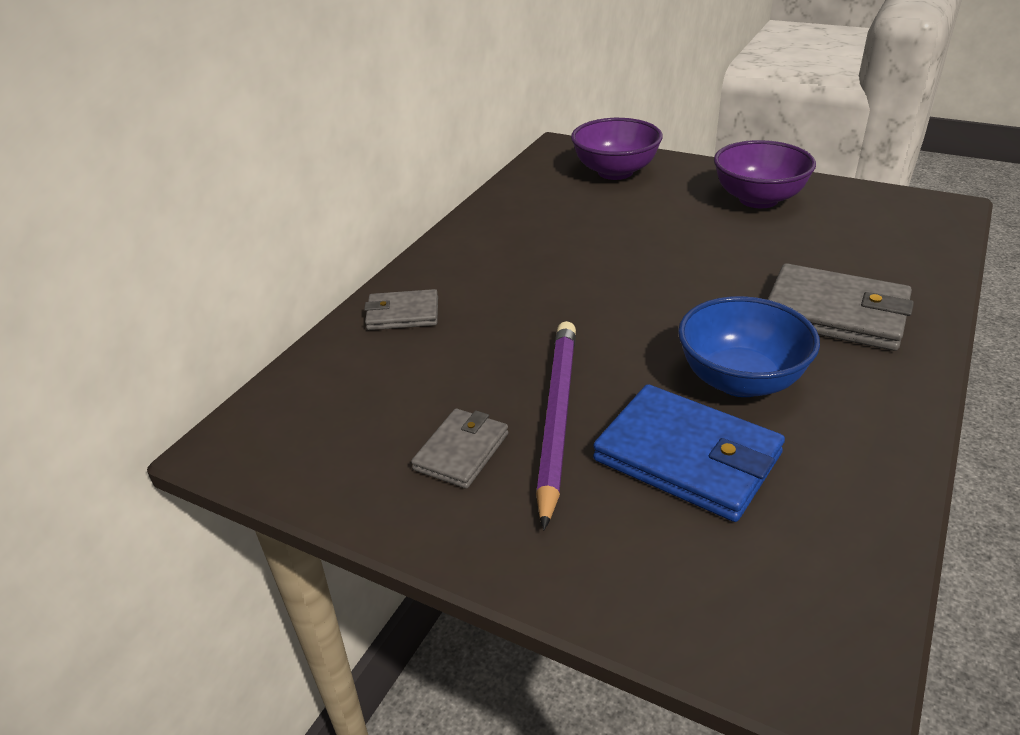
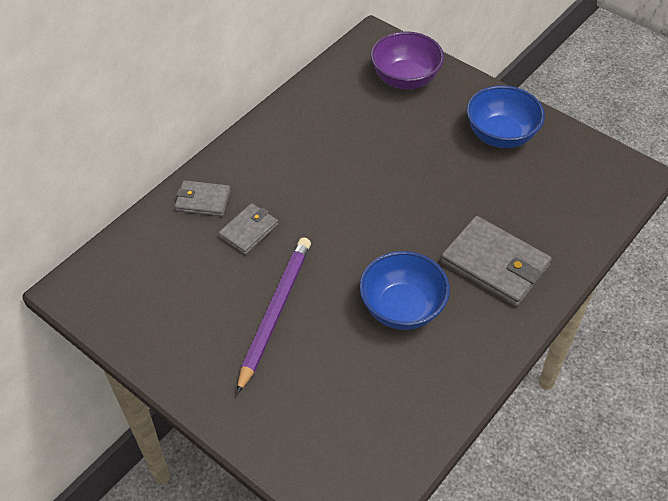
camera: 10 degrees right, 15 degrees up
grey wallet [411,409,508,489] -> grey wallet moved to [218,203,278,255]
blue wallet [593,384,785,522] -> none
purple bowl [714,140,816,208] -> blue bowl [467,85,545,148]

